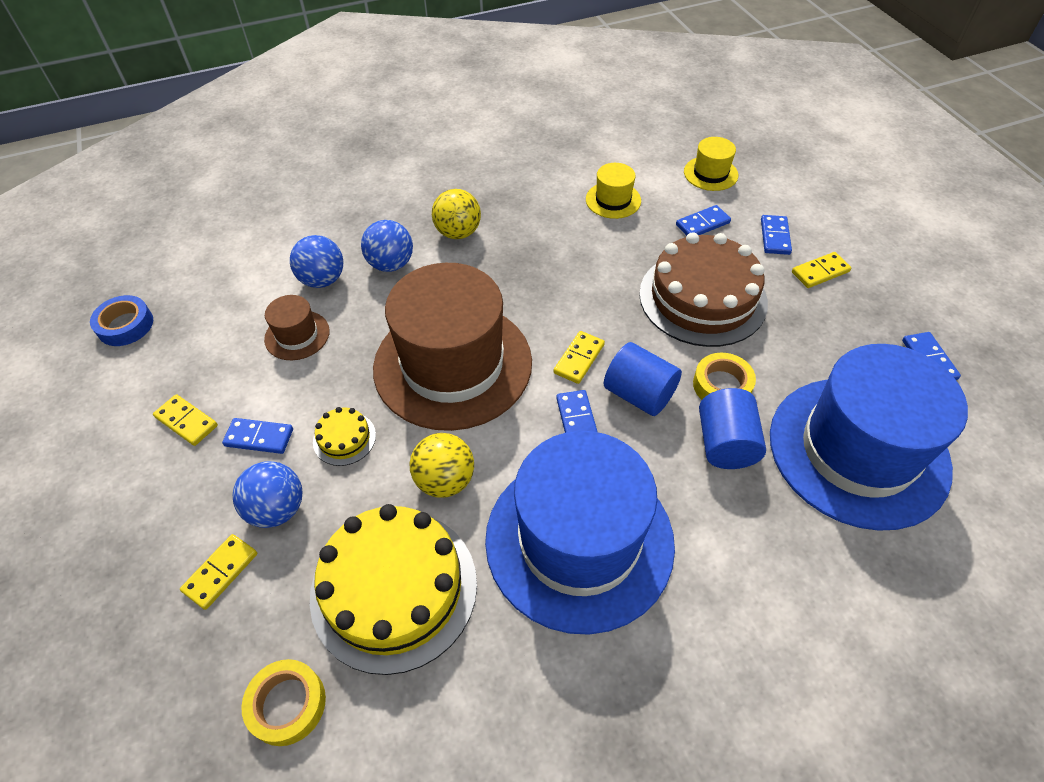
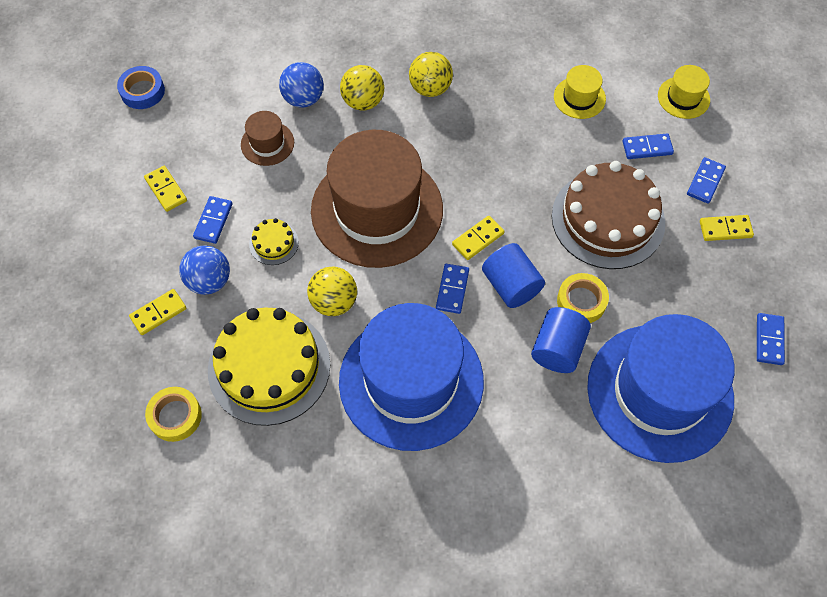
camera: 20 degrees right, 10 degrees up
blue domino [222,418,293,454] -> blue domino turned 75 degrees clockwise [193,196,233,244]
blue ball [361,220,413,272] -> yellow ball [340,65,384,110]

